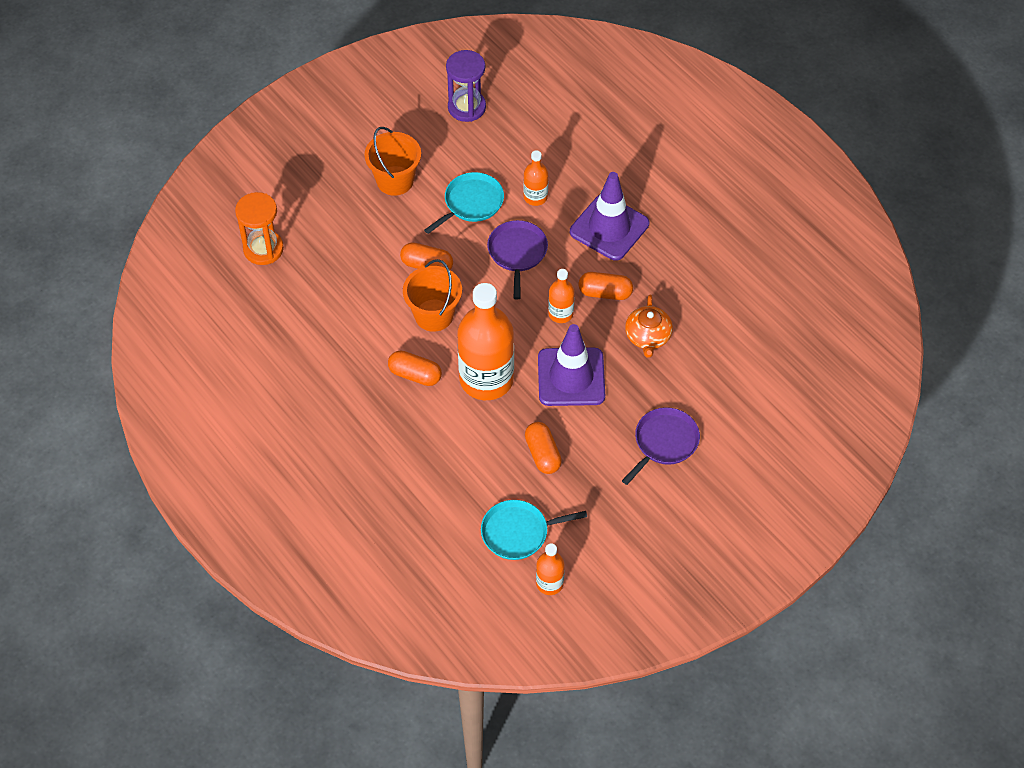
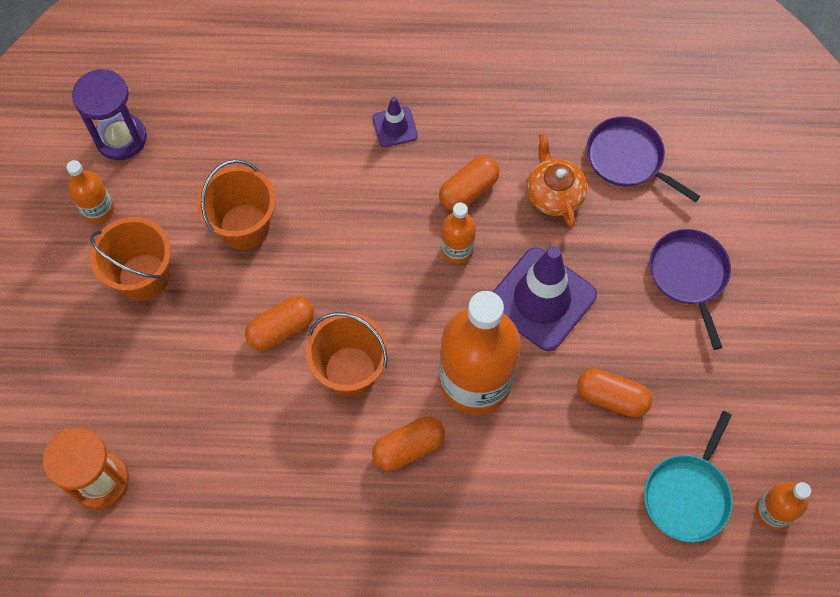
camera: 50 degrees left, 10 degrees up
turquoise pan [424,172,504,234] -> orange bucket [197,159,276,250]
purple pan [487,220,548,300] -> purple pan moved to [586,116,700,202]
orange bottle [523,150,548,206] -> orange bottle moved to [66,160,114,223]
purple traffic cone [570,172,649,261] -> purple traffic cone [373,97,418,147], size x0.49
orange teapot [625,294,673,358] -> orange teapot turned 150 degrees counterclockwise [527,133,587,228]

